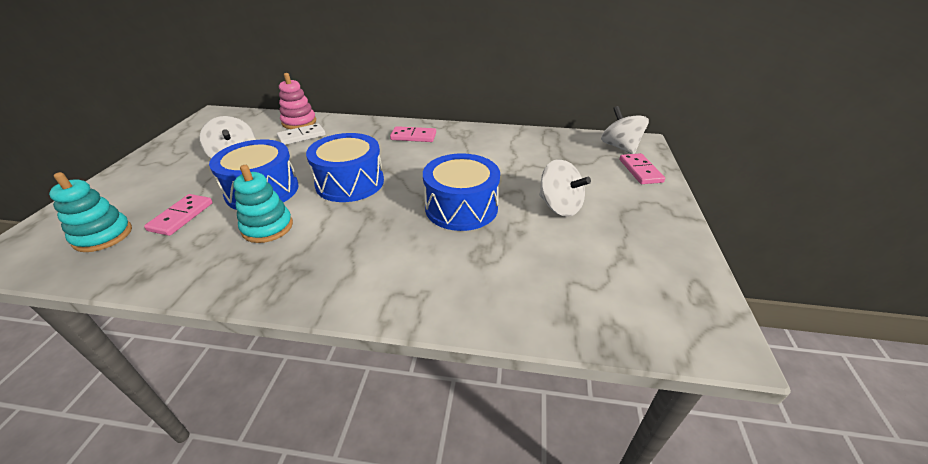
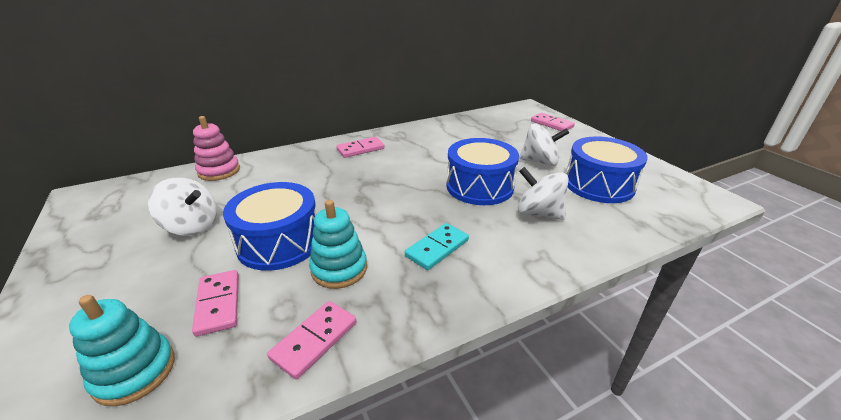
camera: 35 degrees left, 5 degrees down
white domino [277,123,326,145] -> none
blue drum [306,133,384,202] -> blue drum moved to [566,137,648,203]
white spinning top [601,106,649,154] -> white spinning top moved to [518,167,569,220]
none -> pink domino [267,301,357,380]
none -> turquoise domino [405,223,469,270]

